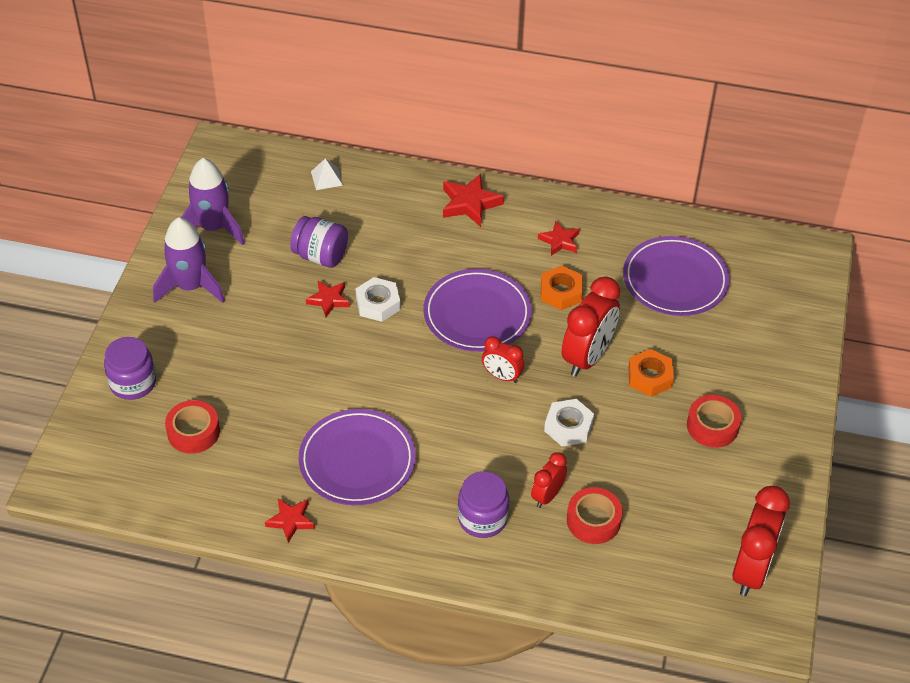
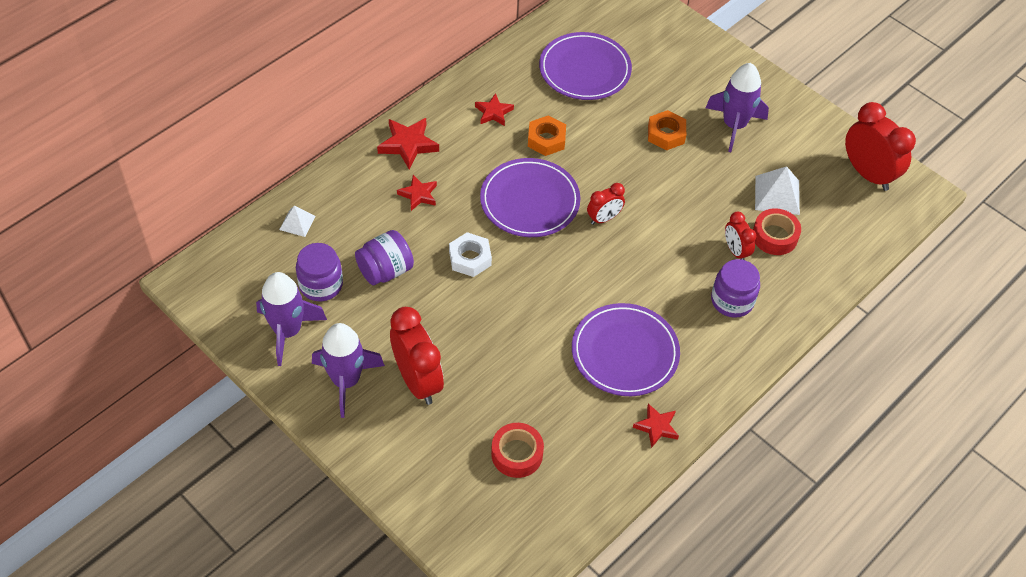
camera: 60 degrees left, 5 degrees up
purple jar [104,337,156,400] -> purple jar moved to [296,243,343,301]
red star [306,281,350,317] -> red star moved to [397,175,437,211]
white nut [544,399,594,446] -> none
red clock [562,276,620,377] -> red clock moved to [390,307,444,405]
red tape [687,395,741,448] -> purple rocket [706,63,769,152]
none -> white pyramid [755,166,800,215]

